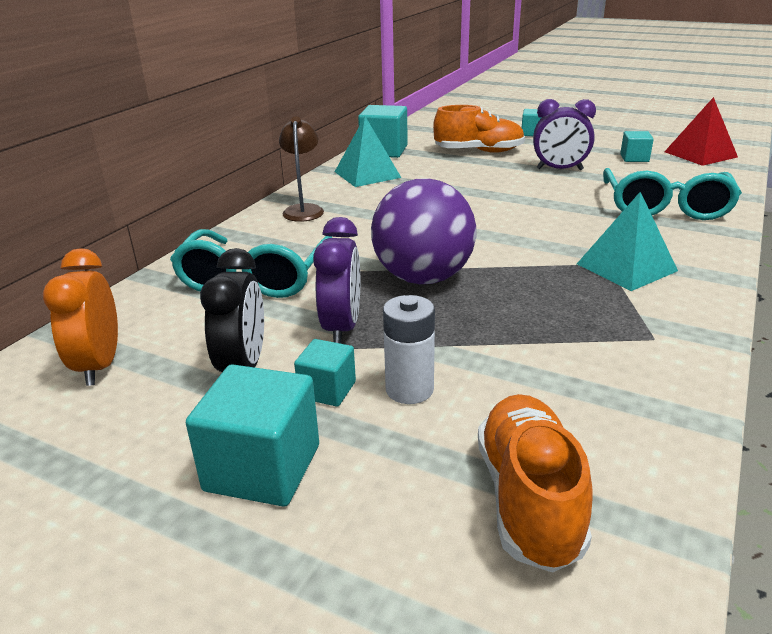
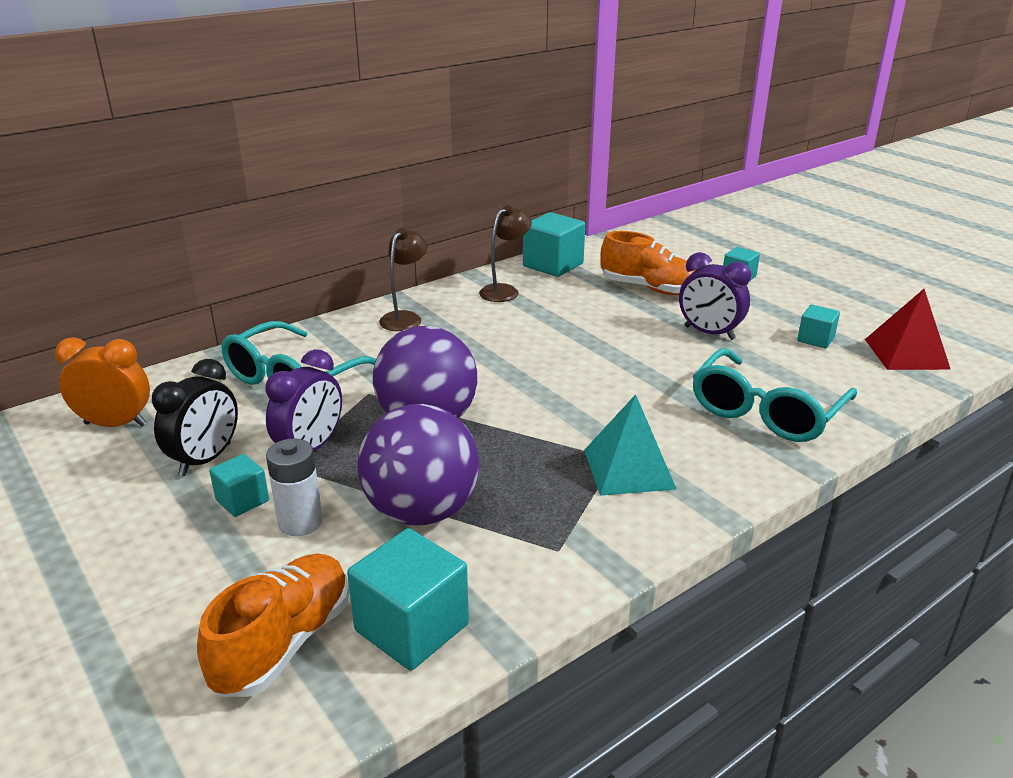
camera: 25 degrees right, 0 degrees up
orange clock [43,248,118,386] -> orange clock turned 75 degrees clockwise [55,337,150,427]
turquoise cube [186,364,319,507] -> turquoise cube moved to [347,528,469,670]
turquoise pyramid [335,117,401,187] -> brown lamp [479,205,532,302]
none -> purple ball [357,404,479,525]

